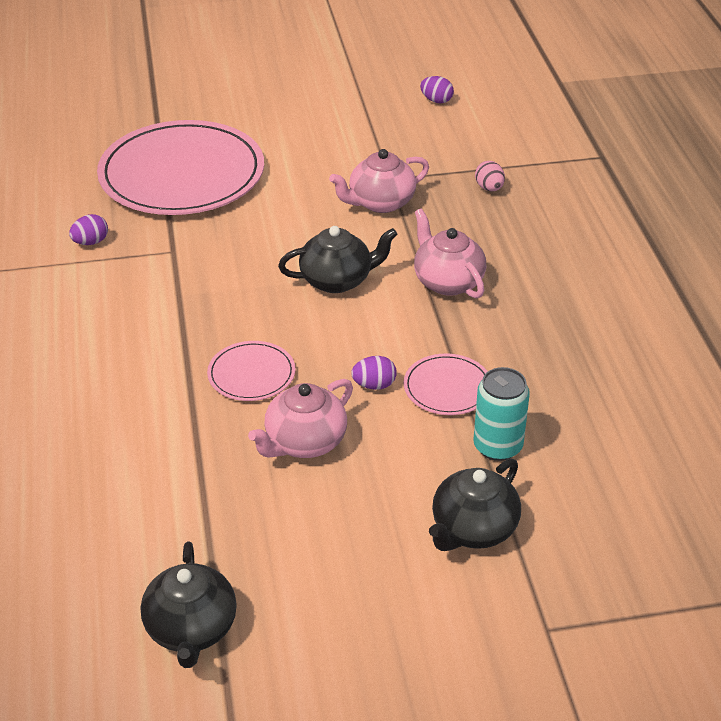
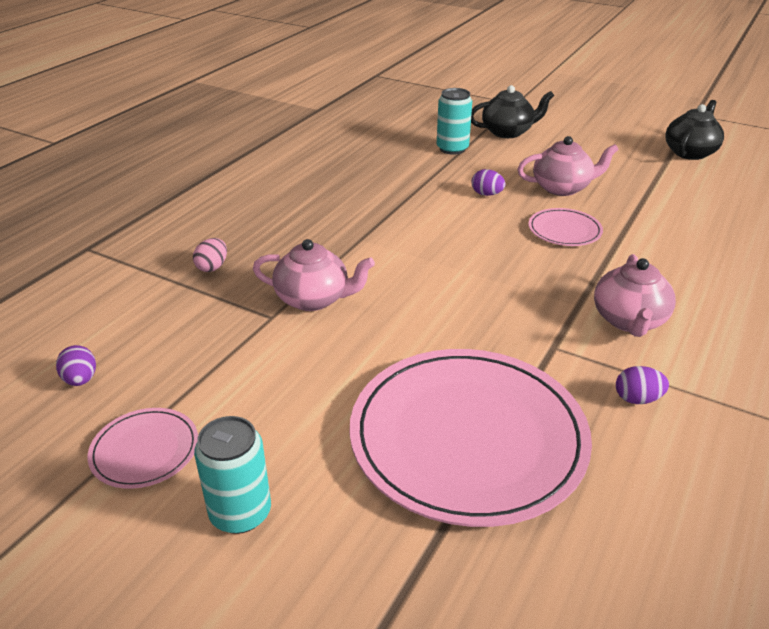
camera: 140 degrees left, 5 degrees down
black teapot [278,226,398,293] -> none
pink plate [404,354,488,415] -> pink plate moved to [87,408,198,489]
pink teapot [414,209,486,299] -> pink teapot moved to [594,254,676,337]
none -> turquoise can [194,416,271,534]

